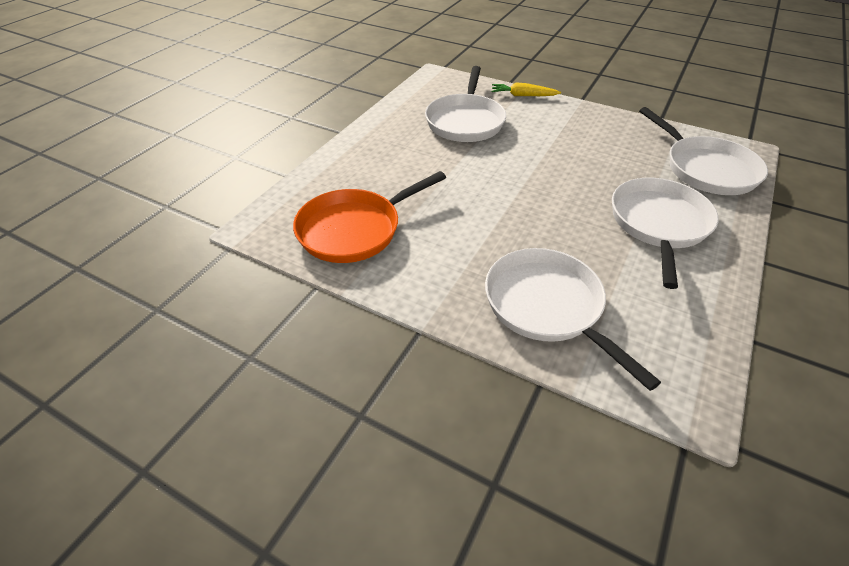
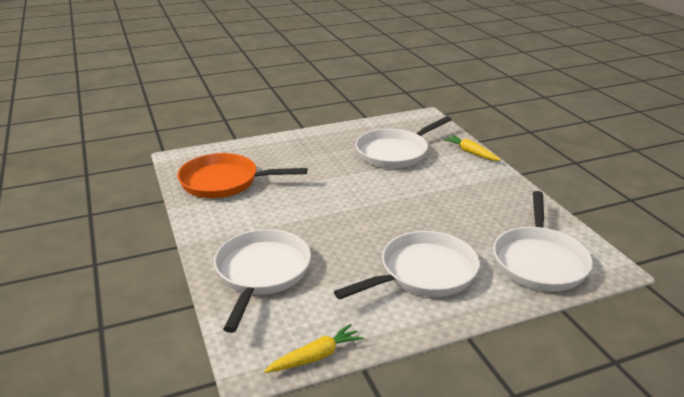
camera: 40 degrees right, 15 degrees down
none -> yellow carrot [264,324,363,373]

